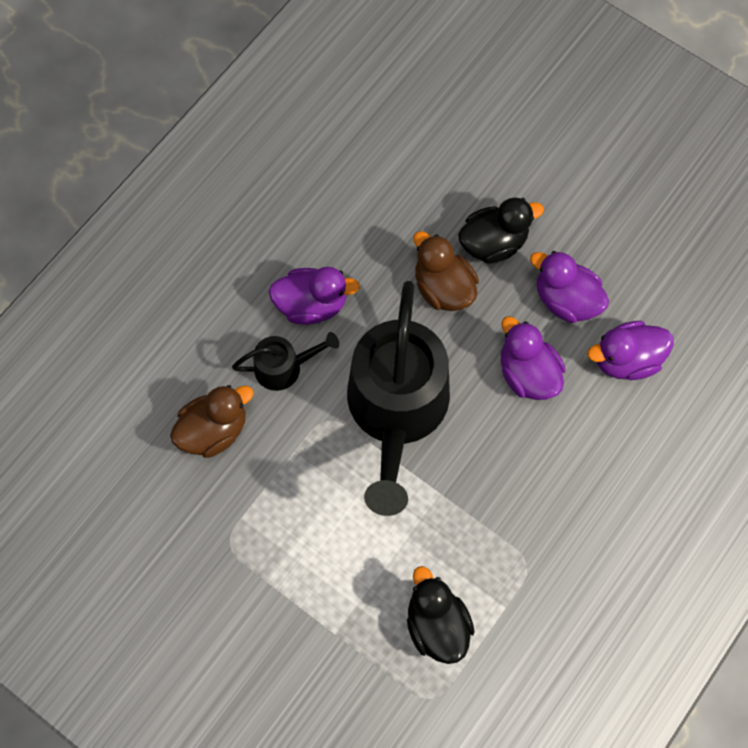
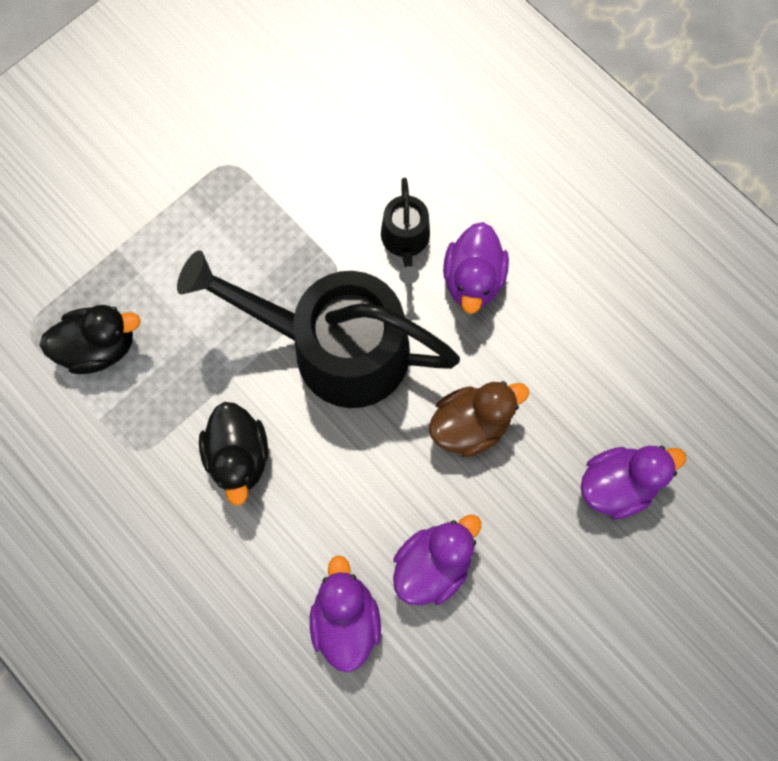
camera: 100 degrees right, 5 degrees up
brown duck [170,385,254,458] -> none
black duck [458,198,544,264] -> black duck moved to [199,402,268,506]
purple duck [501,316,566,400] -> purple duck moved to [581,446,686,520]

